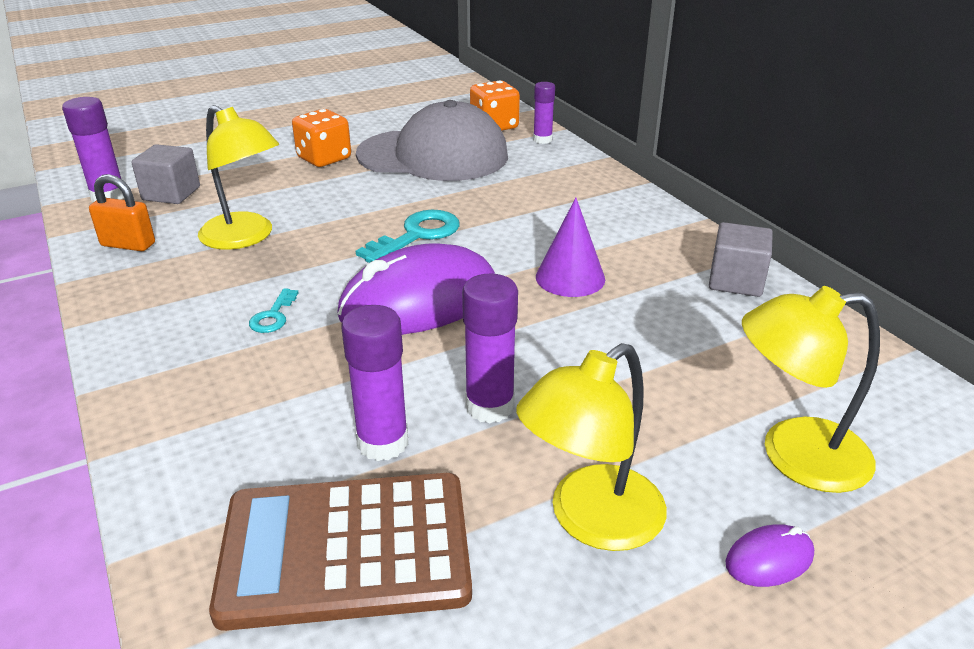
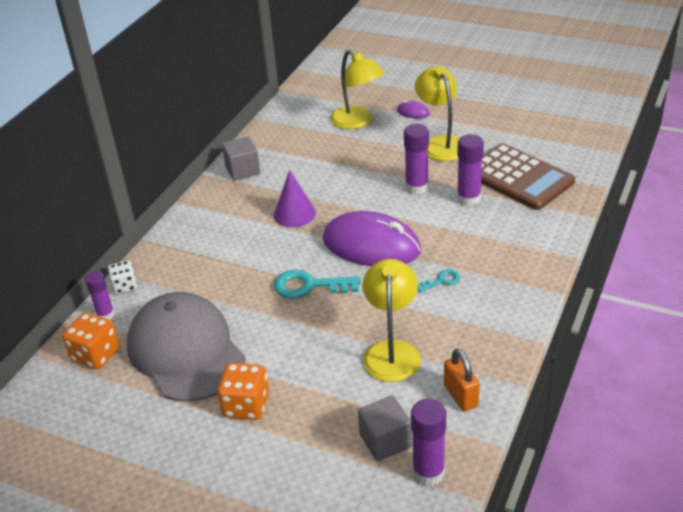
camera: 125 degrees left, 5 degrees up
yellow lamp [516,343,667,551] -> yellow lamp turned 120 degrees counterclockwise [415,66,459,161]
none -> white dice [108,260,137,294]

